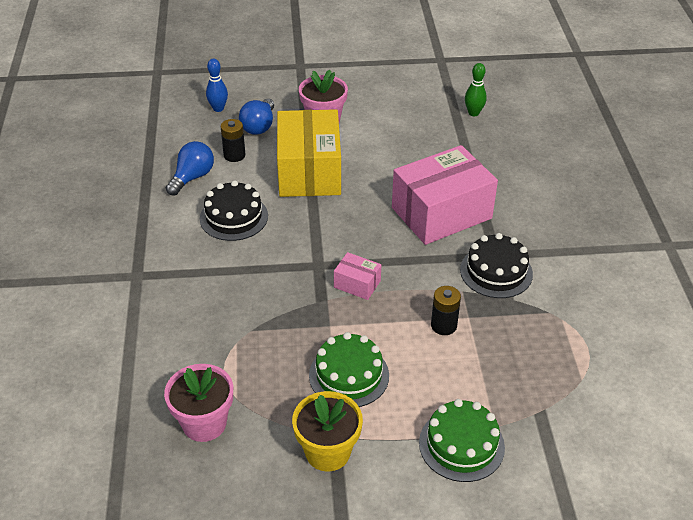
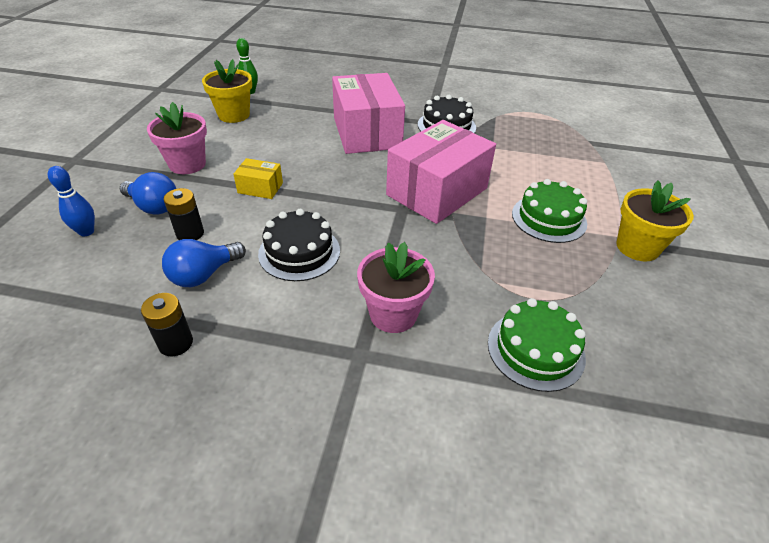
camera: 75 degrees left, 0 degrees up
pink flower pot [164,364,233,442] -> pink flower pot moved to [357,242,435,333]
blue light bulb [166,141,214,196] -> blue light bulb turned 90 degrees counterclockwise [162,239,246,287]
yellow box [277,109,341,197] -> yellow box [233,158,283,199], size x0.44
pink box [334,252,381,300] -> pink box [386,120,496,224], size x2.27
green cake [419,399,505,482] -> green cake moved to [488,298,586,392]
black battery [431,286,461,335] -> black battery moved to [141,293,193,356]
none -> yellow flower pot [202,59,252,123]

